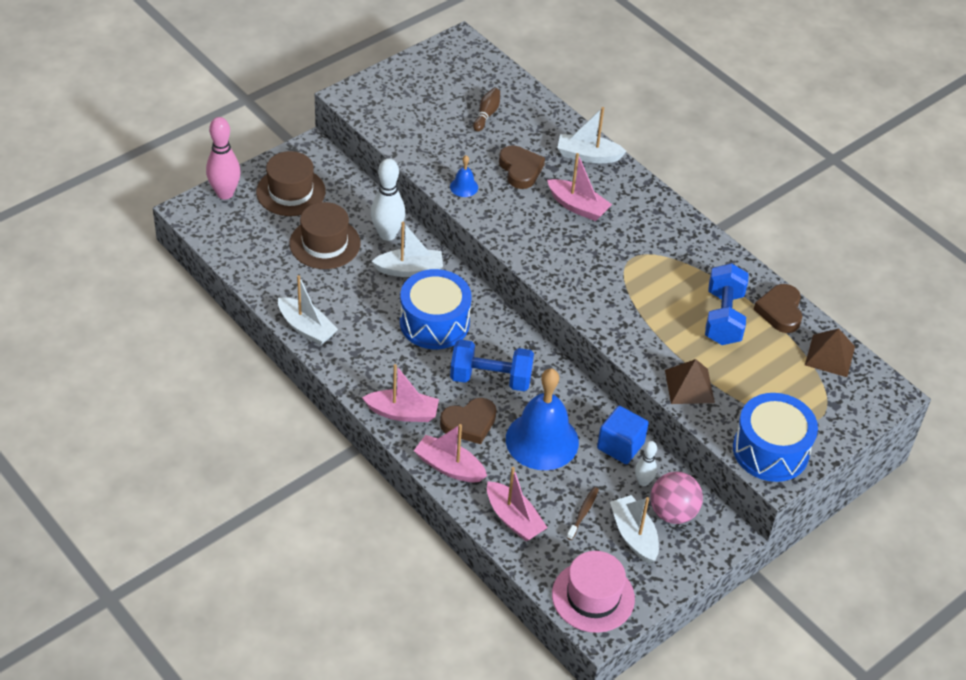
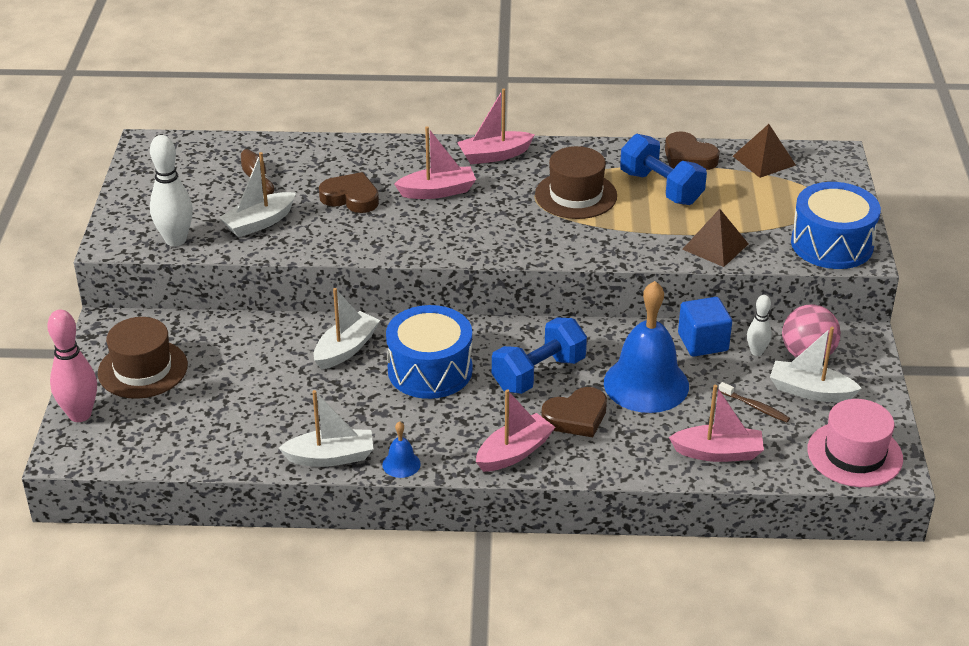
camera: 45 degrees left, 10 degrees down
brown hat [289,202,361,269] -> brown hat moved to [535,146,617,219]
white bowling pin [371,159,405,241] -> white bowling pin moved to [150,135,193,246]
pink boat [414,424,487,482] -> pink boat moved to [457,89,535,164]
brown heart [440,398,496,444] -> brown heart turned 45 degrees clockwise [541,387,607,437]
blue bell [450,155,478,197] -> blue bell moved to [382,421,421,478]
white boat [557,107,627,163] -> white boat moved to [219,152,296,237]
brown toothbrush [566,487,599,540] -> brown toothbrush turned 150 degrees clockwise [719,382,790,422]

